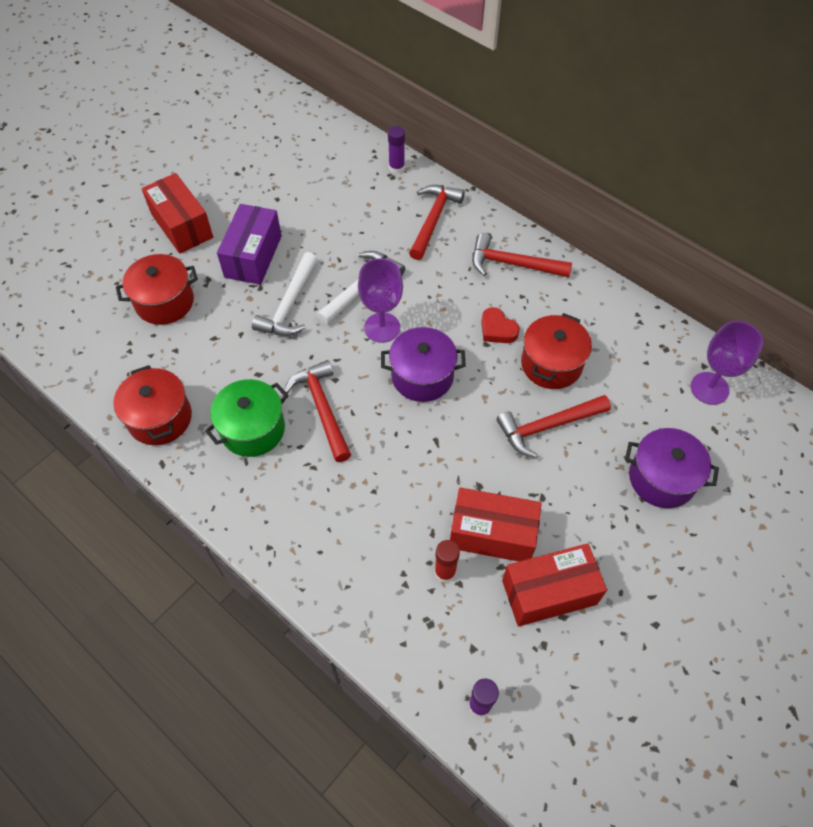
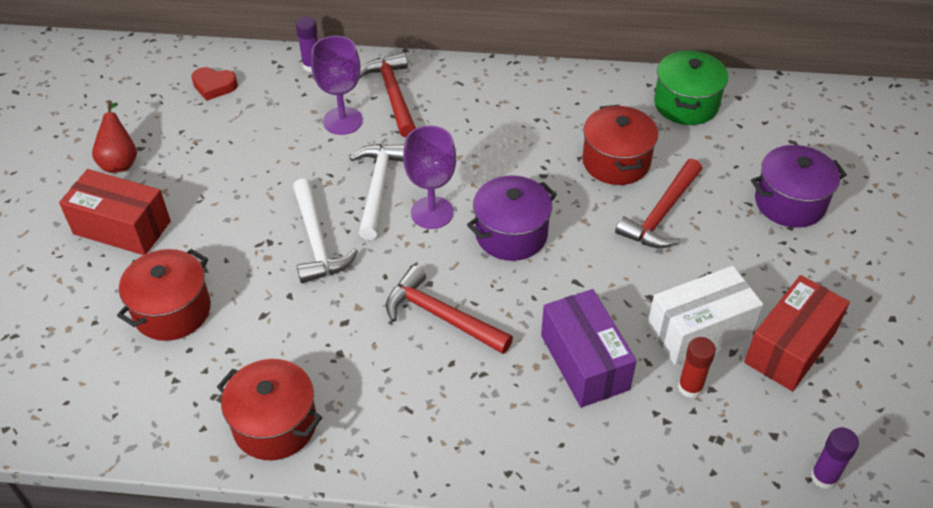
camera: 35 degrees left, 10 degrees down
green pot [205,379,289,457] -> green pot moved to [654,50,728,125]
purple box [217,204,282,285] -> purple box moved to [541,289,637,407]
red box [450,487,542,562] -> white box [647,266,763,365]
red hammer [472,233,572,278] -> none
red heart [481,307,520,343] -> red heart moved to [191,67,238,101]
purple goblet [691,321,763,405] -> purple goblet moved to [311,36,363,135]
none -> red pear [92,100,137,173]

